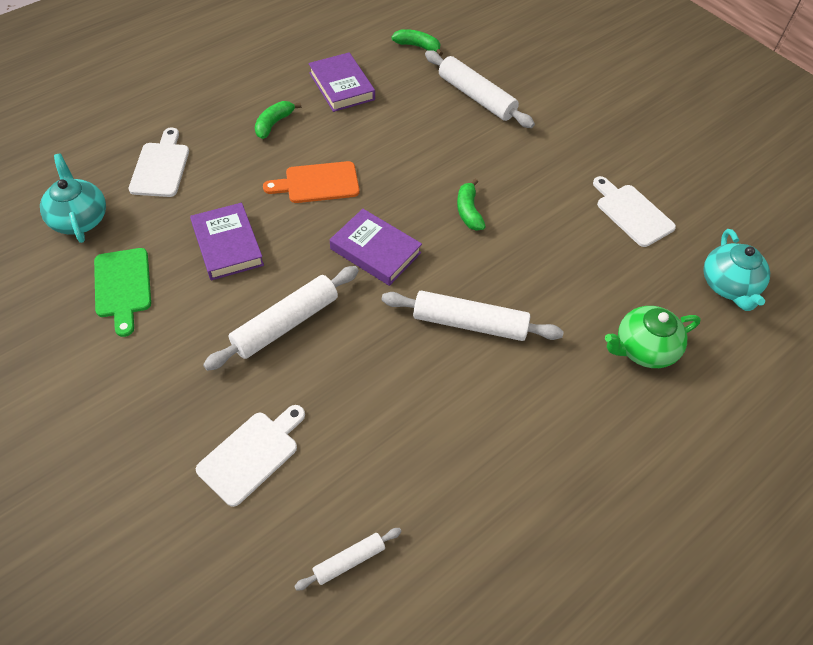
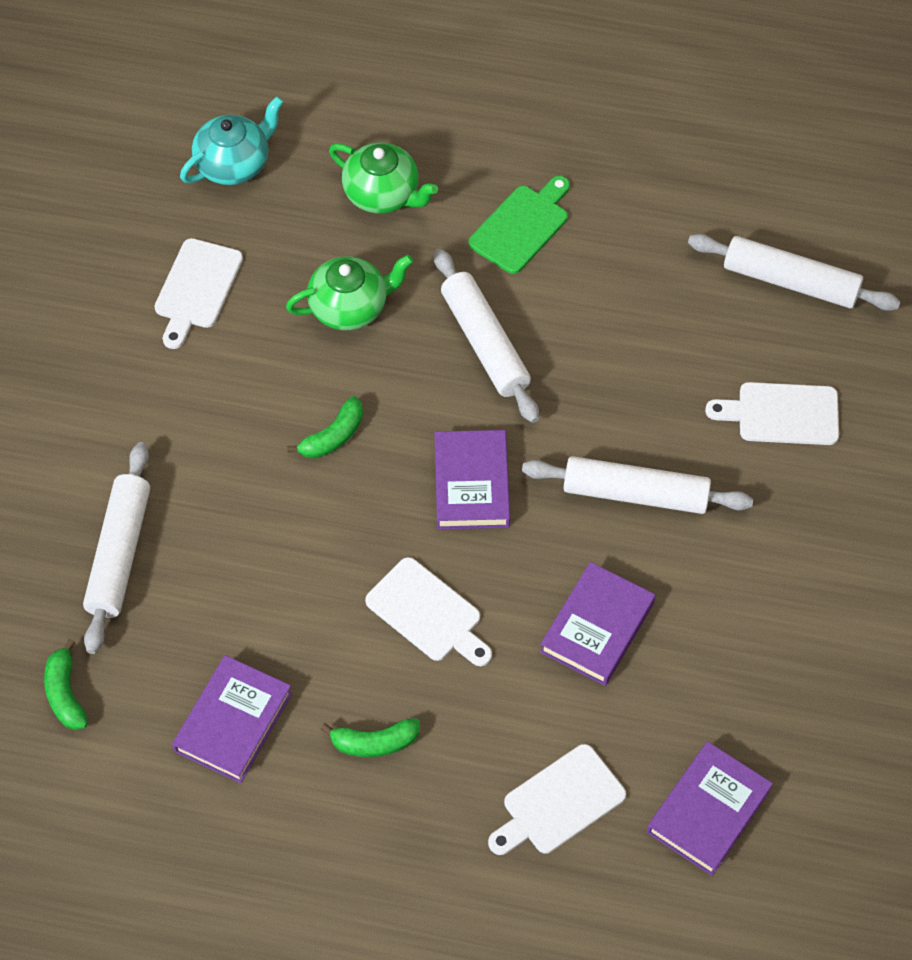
camera: 125 degrees left, 5 degrees up
turquoise teapot [40,154,106,243] -> purple book [647,742,773,876]
green cutting board [94,248,151,337] -> green cutting board moved to [469,176,570,274]
orange cutting board [263,161,360,203] -> white cutting board [365,557,492,666]
white rolling pin [294,528,402,591] -> white rolling pin [688,234,901,311], size x1.88
none -> green teapot [286,255,413,330]

